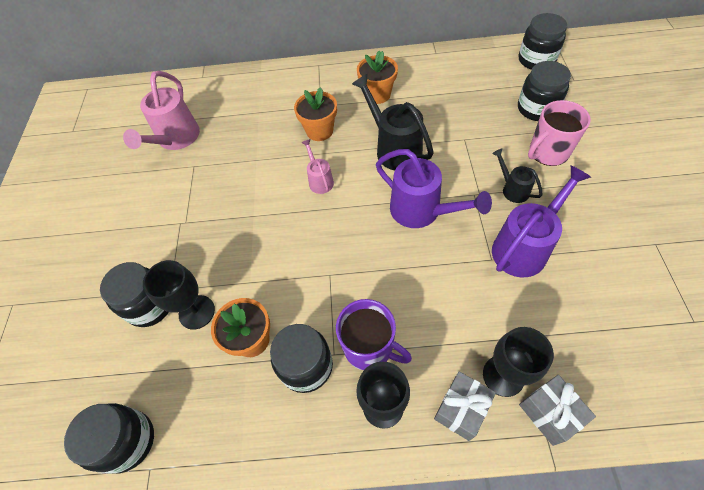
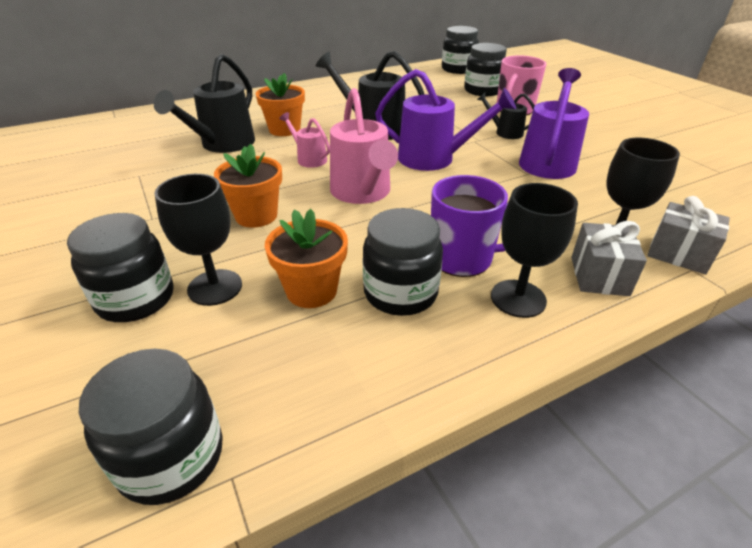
camera: 30 degrees left, 20 degrees down
pink watering can [123,71,200,150] -> pink watering can moved to [330,88,398,204]
orange flower pot [357,51,398,104] -> orange flower pot moved to [214,144,282,228]
none -> black watering can [154,54,255,153]

